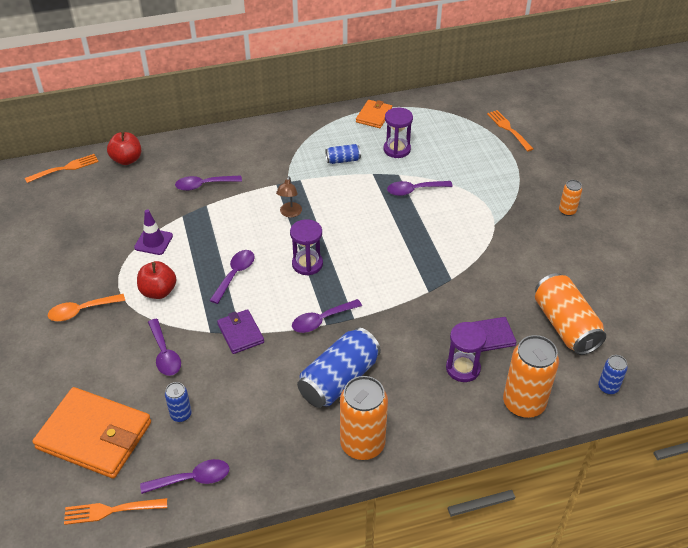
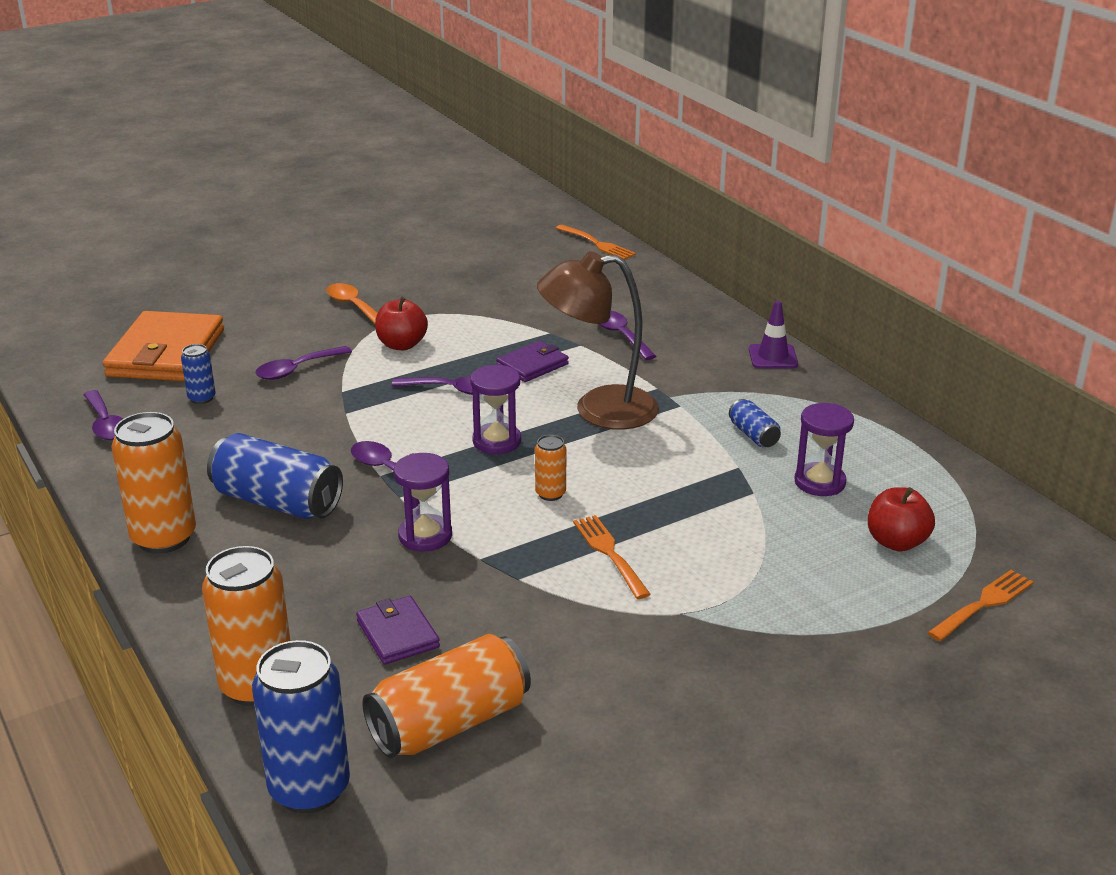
camera: 75 degrees right, 15 degrees down
orange fork [64,498,167,525] -> orange fork moved to [573,515,651,599]
red apple [107,131,141,165] -> red apple moved to [868,487,935,552]
purple traffic cone [134,210,173,255] -> purple traffic cone moved to [749,301,798,369]
purple wallet [217,309,264,354] -> purple wallet moved to [496,341,569,382]
brown lamp [276,176,302,217] -> brown lamp [537,251,659,430], size x2.31
orange wallet [356,100,392,128] -> none
purple spoon [387,181,453,196] -> none
purple hourglass [446,322,487,382] -> purple hourglass moved to [394,453,452,552]
orange can [559,180,582,216] -> orange can moved to [535,435,566,501]
blue can [598,355,628,395] -> blue can [252,640,350,813], size x2.02

